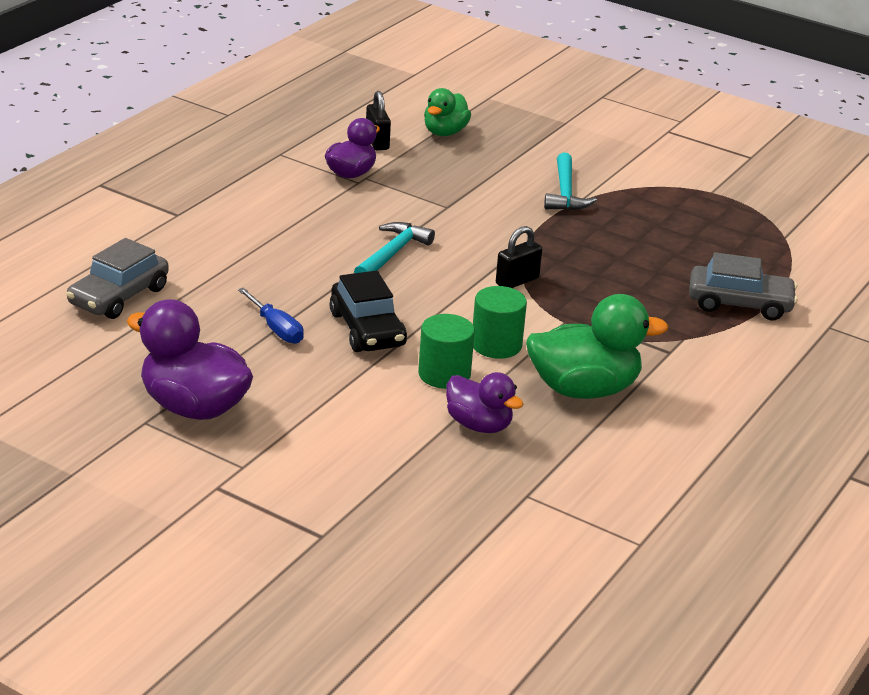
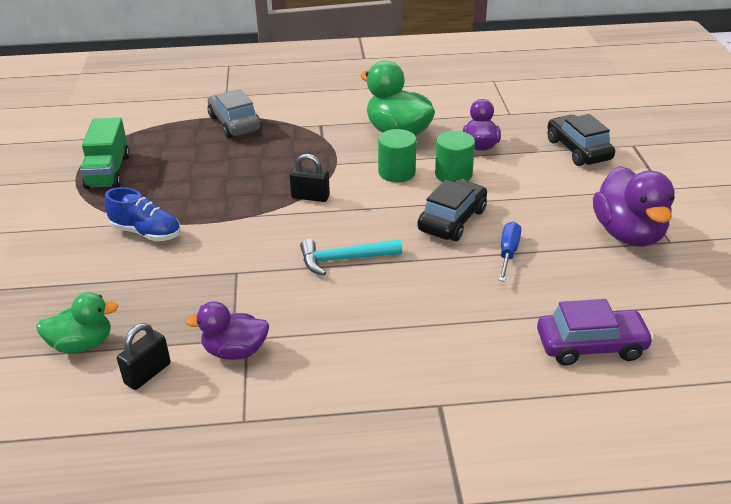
camera: 125 degrees left, 5 degrees up
grey car [66,238,169,319] -> purple car [537,299,654,366]
turquoise hammer [544,153,597,210] -> blue shoe [104,187,181,241]
none -> green truck [80,117,130,189]
none -> black car [547,114,615,166]

